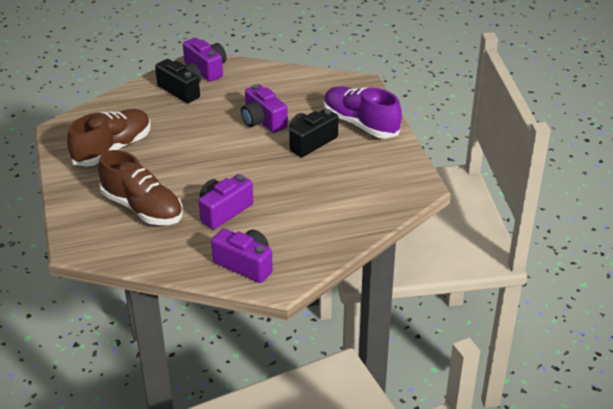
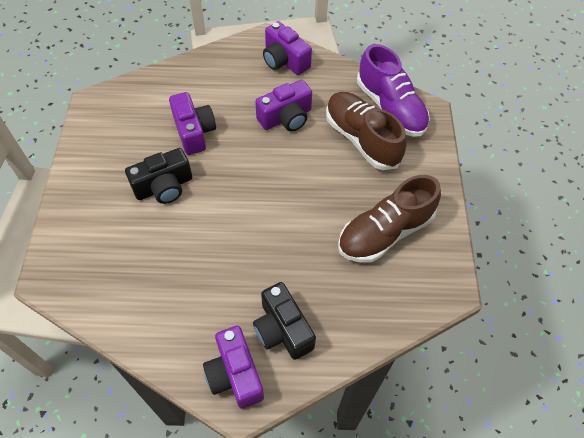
camera: 165 degrees left, 20 degrees up
purple camera [241,84,288,133] -> purple camera moved to [169,92,216,155]
purple shoe [324,86,402,138] -> purple shoe moved to [357,44,430,137]

